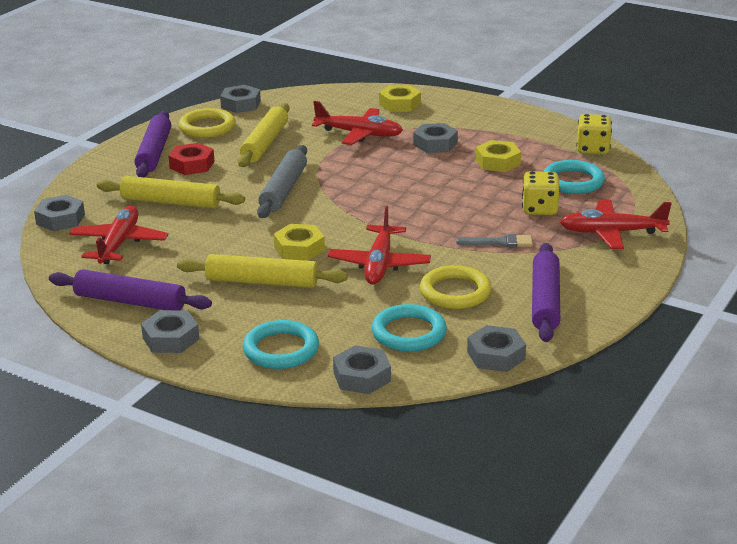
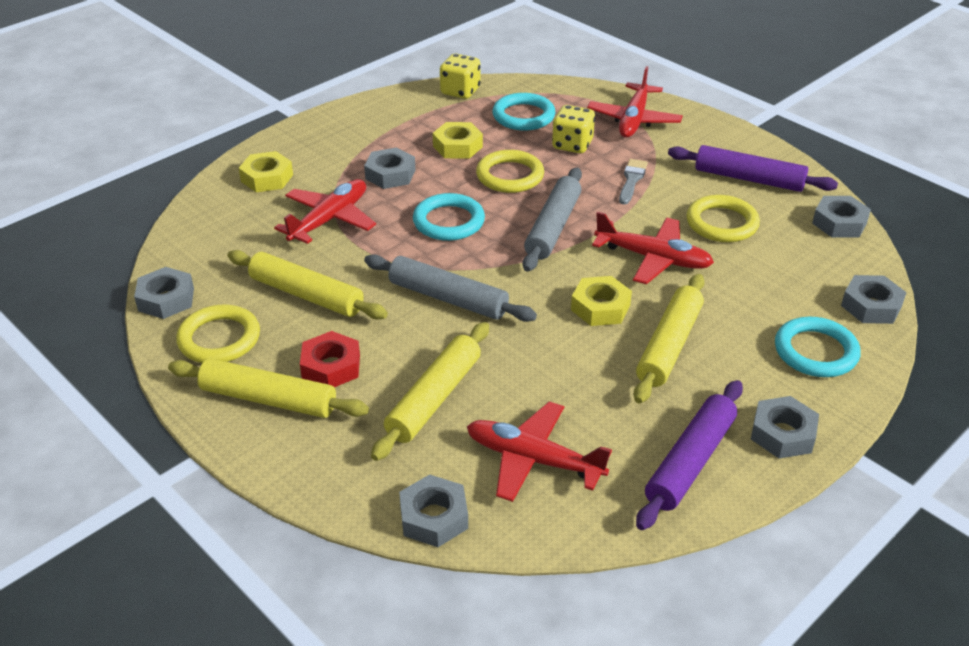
camera: 75 degrees left, 10 degrees up
purple rolling pin [134,111,171,177] -> yellow rolling pin [168,358,369,418]
turquoise ring [372,304,447,352] -> turquoise ring moved to [413,193,485,241]
none -> yellow ring [476,150,544,193]
none -> grey rolling pin [523,168,582,272]

